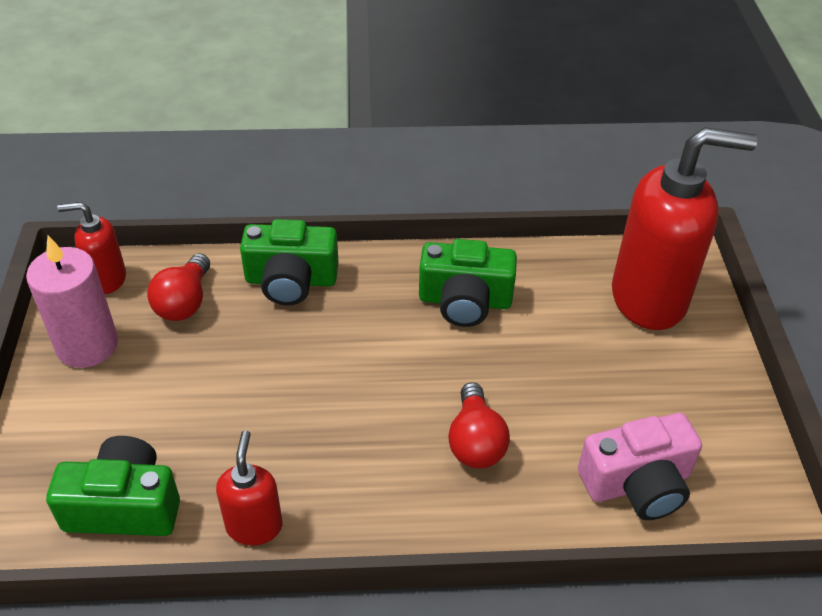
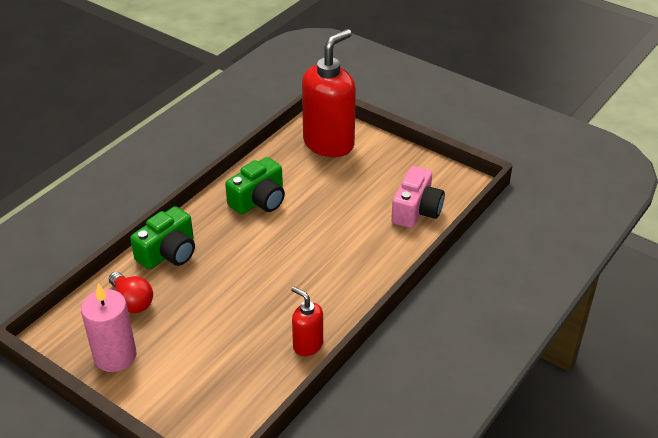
camera: 50 degrees left, 5 degrees down
green camera [46,436,180,536] -> none
red soap dispenser [57,202,126,294] -> none
red light bulb [448,382,510,469] -> none

